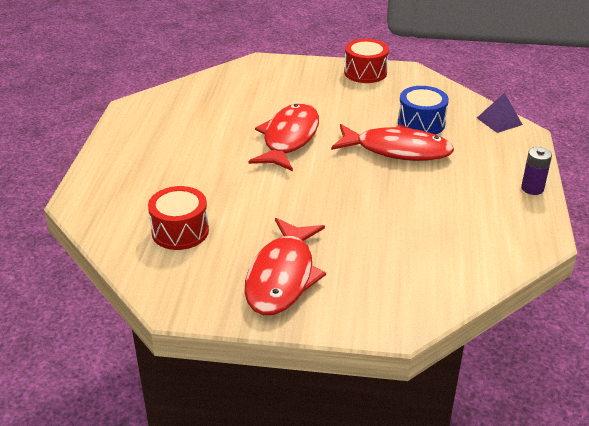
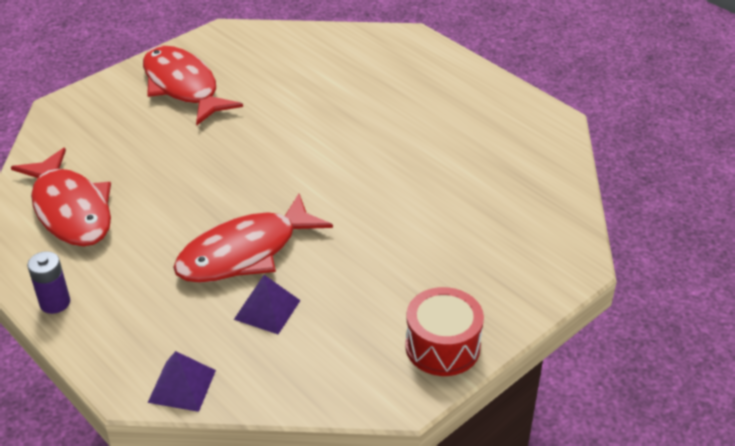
camera: 130 degrees right, 5 degrees up
red drum [148,186,209,250] -> none
red fish [248,103,319,171] -> red fish moved to [11,148,111,247]
blue drum [398,86,449,135] -> purple pyramid [234,275,301,334]

